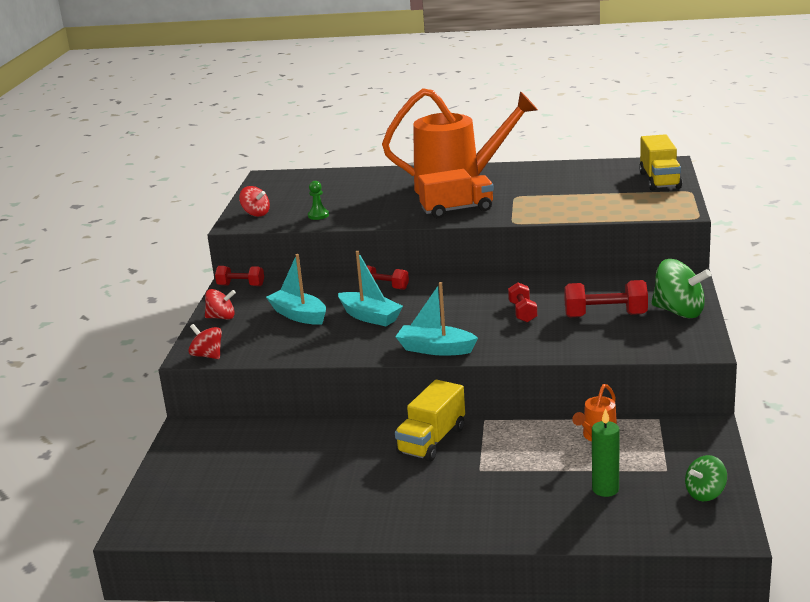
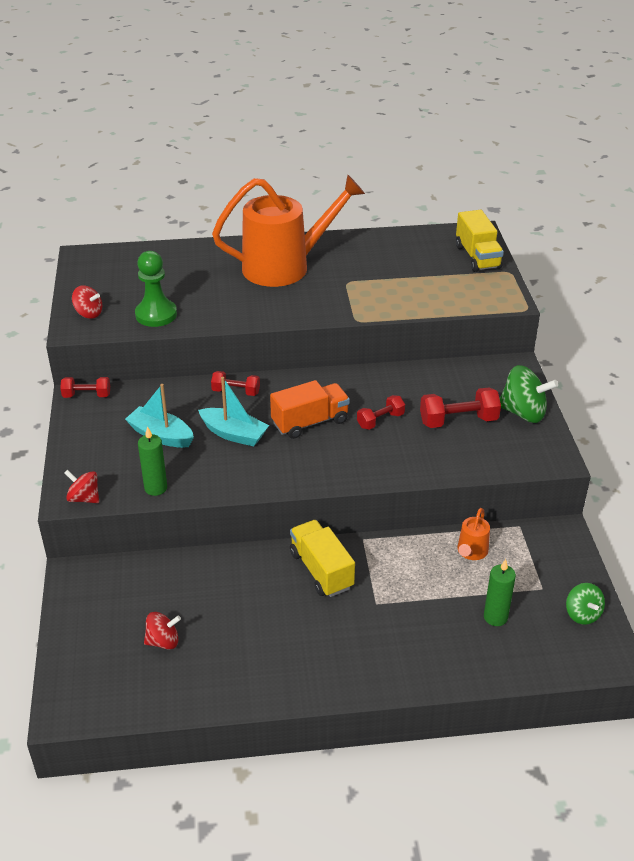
camera: 15 degrees left, 15 degrees up
red spinning top [205,289,236,320] -> red spinning top moved to [144,612,181,650]
green pawn [308,181,329,220] -> green pawn [135,251,177,327], size x1.93
turquoise boat [395,282,478,356] -> none
yellow truck [395,379,465,462] -> yellow truck turned 135 degrees clockwise [290,520,355,597]
orange truck [418,169,494,218] -> orange truck moved to [270,380,350,439]
red dumbbell [508,282,537,323] -> red dumbbell turned 75 degrees clockwise [357,395,405,430]
green spinning top [685,455,727,501] -> green spinning top turned 60 degrees counterclockwise [566,583,605,625]
none -> green candle [138,426,167,496]

